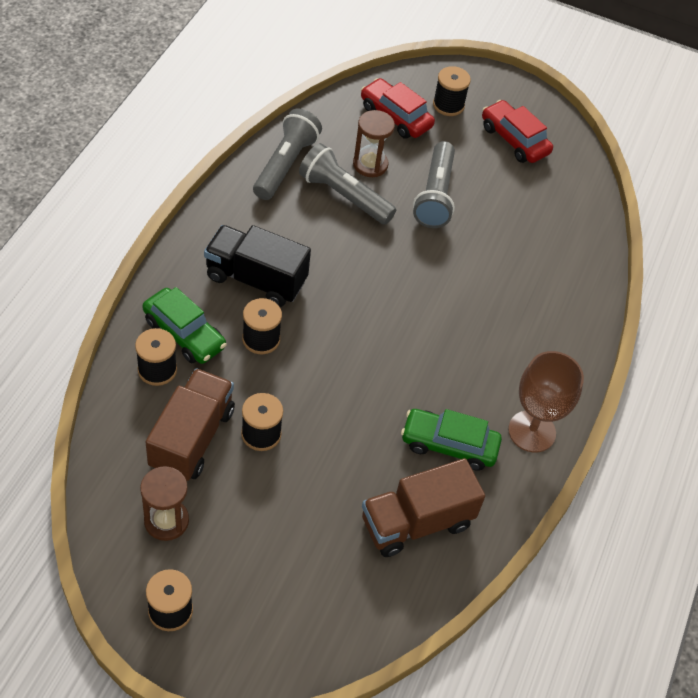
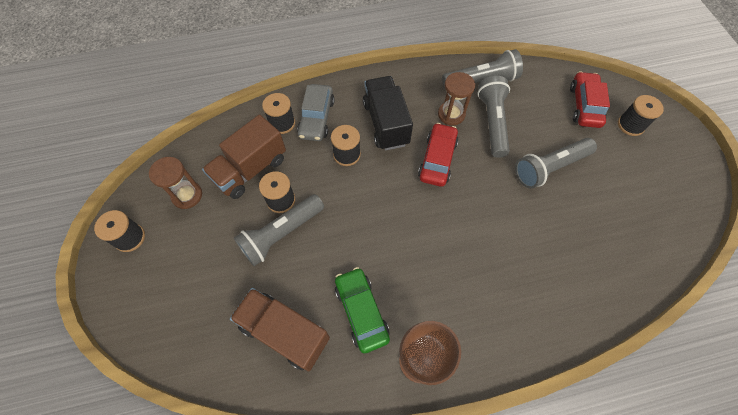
camera: 60 degrees right, 10 degrees up
green car [142,287,227,364] -> grey car [297,84,335,141]
brown truck [146,368,235,481] -> brown truck turned 150 degrees clockwise [202,114,286,199]
brown hourglass [353,110,395,177] -> brown hourglass moved to [438,72,475,125]
red car [482,100,553,163] -> red car moved to [418,123,459,187]
none -> grey flashlight [234,194,324,266]

